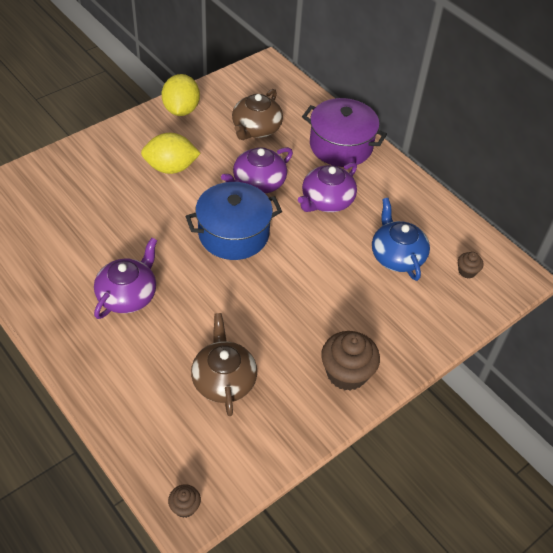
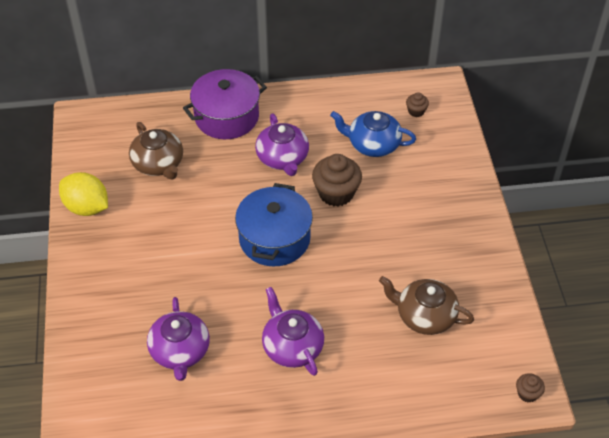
camera: 55 degrees left, 0 degrees up
yellow lemon [141,133,201,174] -> none
purple teapot [221,147,293,194] -> purple teapot moved to [147,297,210,381]
brown cupcake [321,331,380,391] -> brown cupcake moved to [312,154,362,207]

